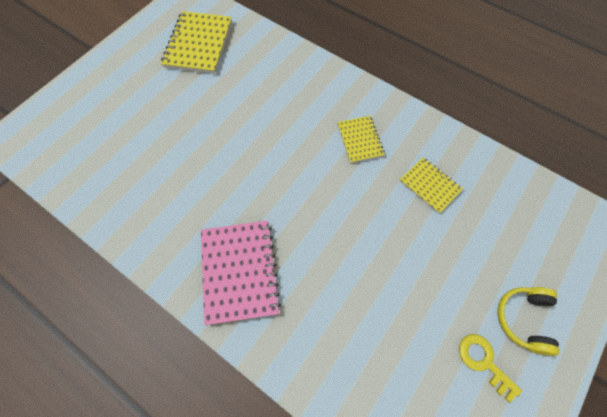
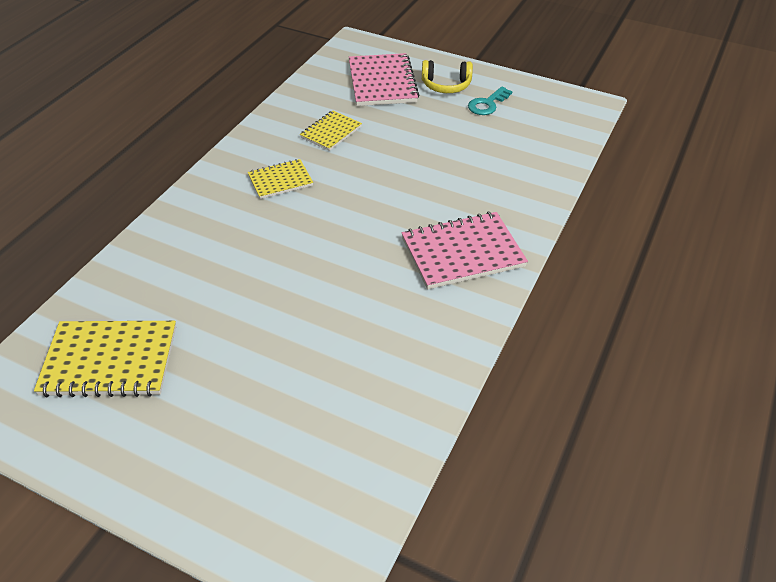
camera: 100 degrees left, 20 degrees down
yellow key [459,334,522,403] -> turquoise key [468,87,512,115]
none -> pink notebook [349,53,419,106]

